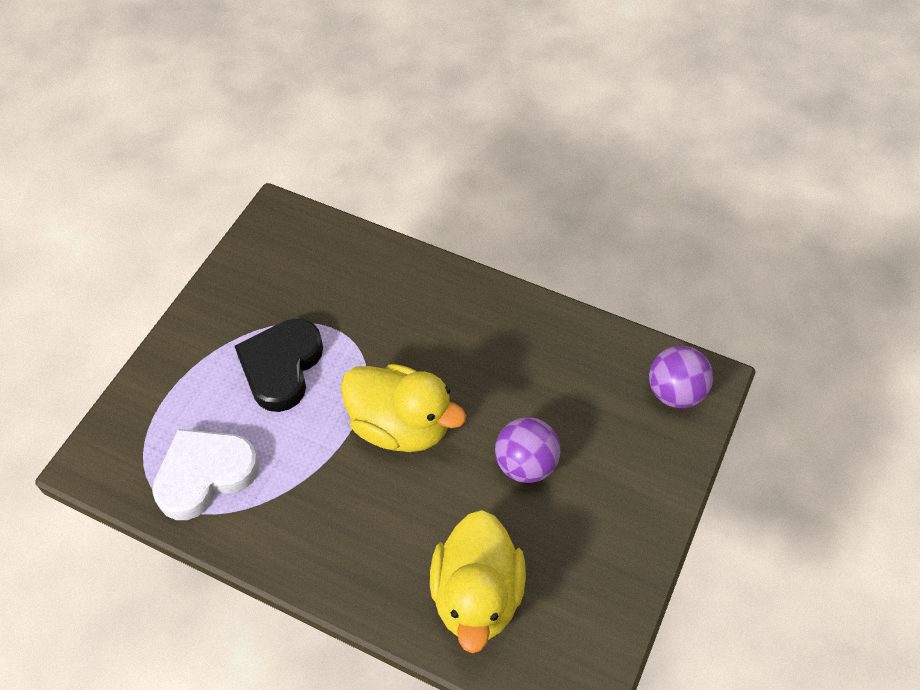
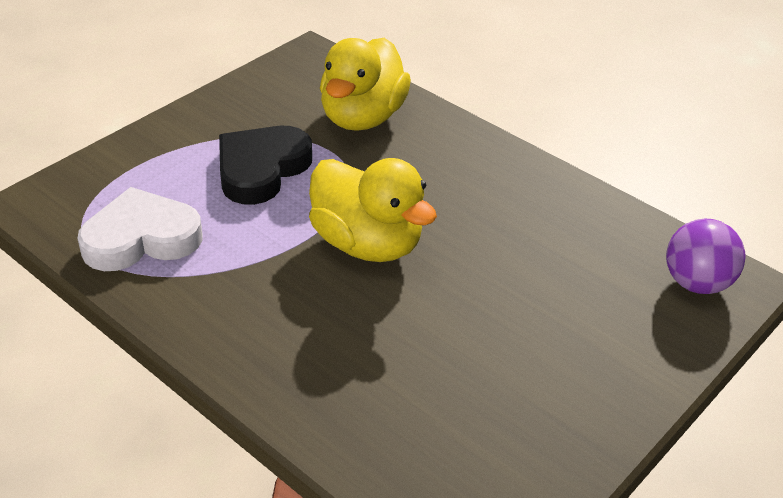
camera: 15 degrees right, 15 degrees down
yellow duck [430,510,526,653] -> yellow duck moved to [320,38,411,131]
purple ball [495,417,561,483] -> none

